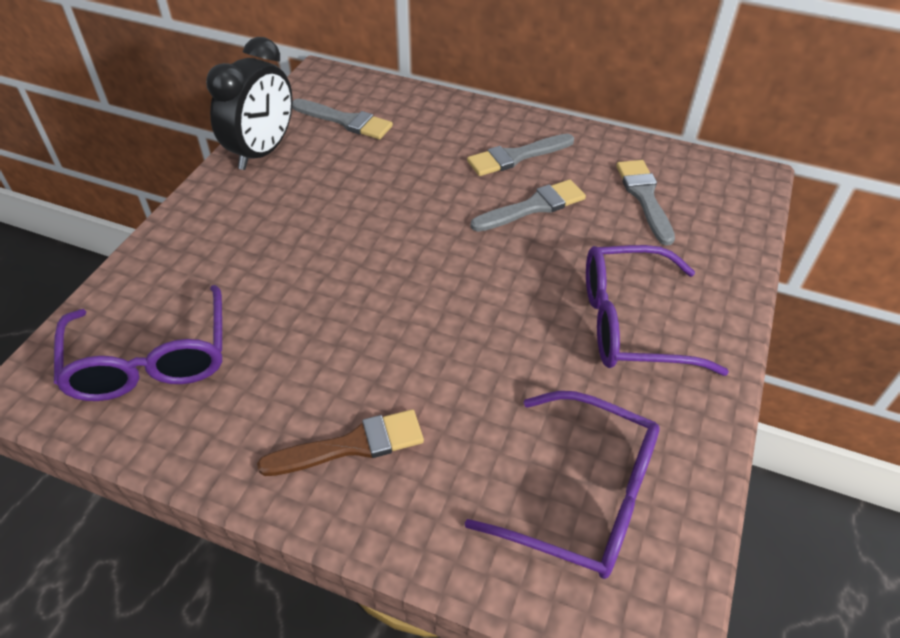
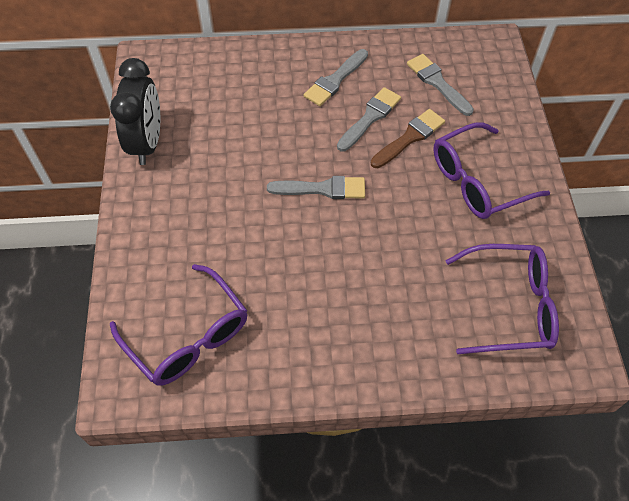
camera: 25 degrees left, 10 degrees up
brown brush [257,409,424,476] -> brown brush moved to [371,109,445,168]
grey brush [292,99,393,139] -> grey brush moved to [267,176,365,199]

